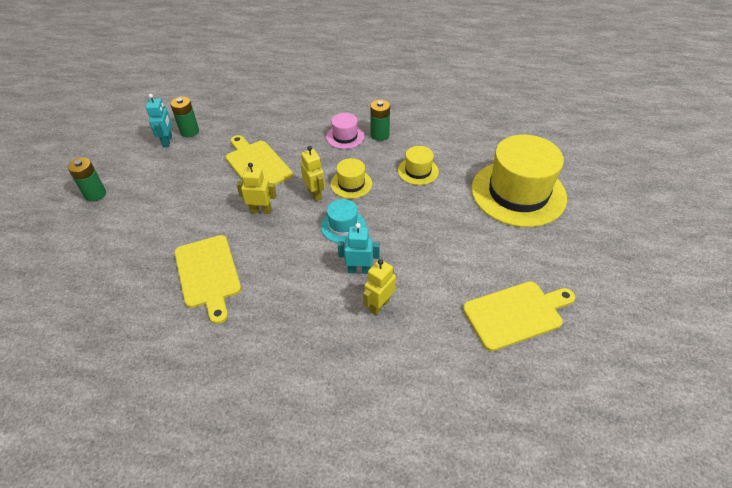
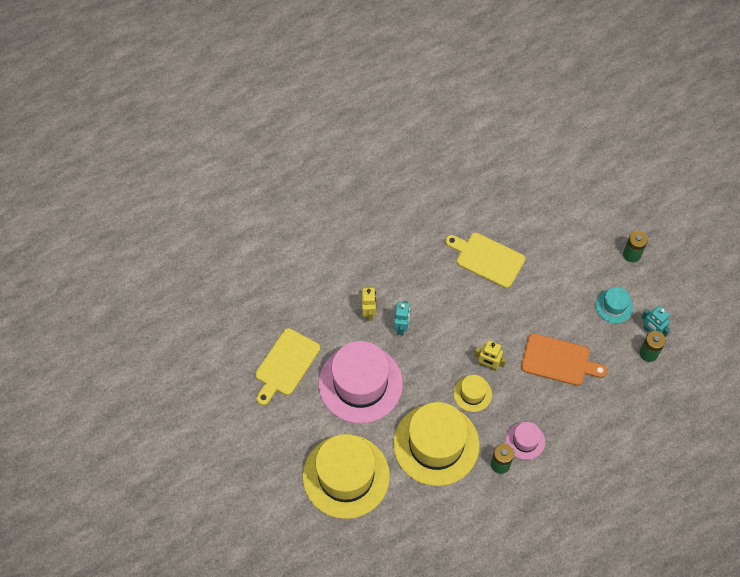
camera: 140 degrees right, 15 degrees up
yellow cutting board [226,135,293,185] -> orange cutting board [521,333,607,386]
yellow robot [237,163,277,214] -> none
turquoise hat [321,199,366,243] -> turquoise hat moved to [596,287,633,323]
turquoise robot [338,223,380,274] -> turquoise robot turned 45 degrees counterclockwise [394,301,410,336]
yellow hat [398,146,439,185] -> yellow hat [393,402,479,486], size x2.19
none -> pink hat [319,341,403,423]

